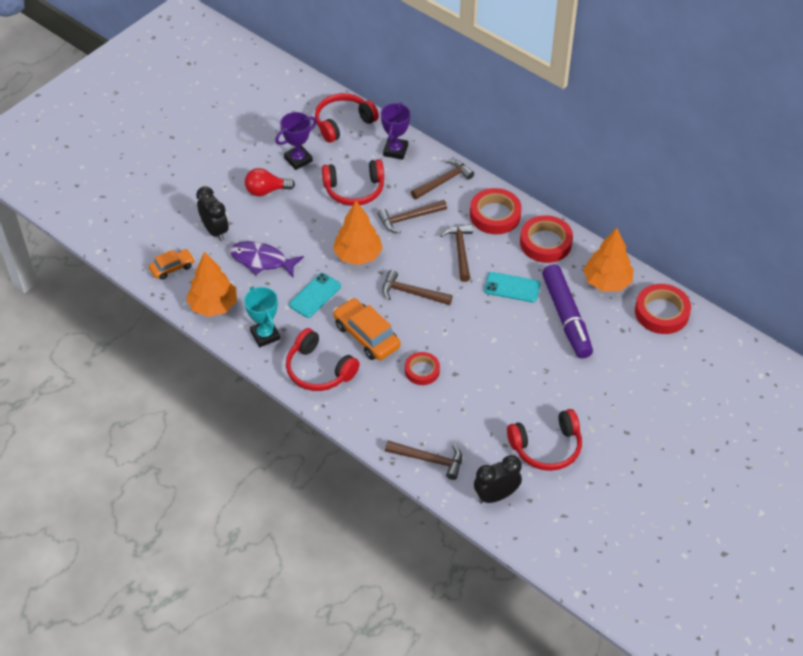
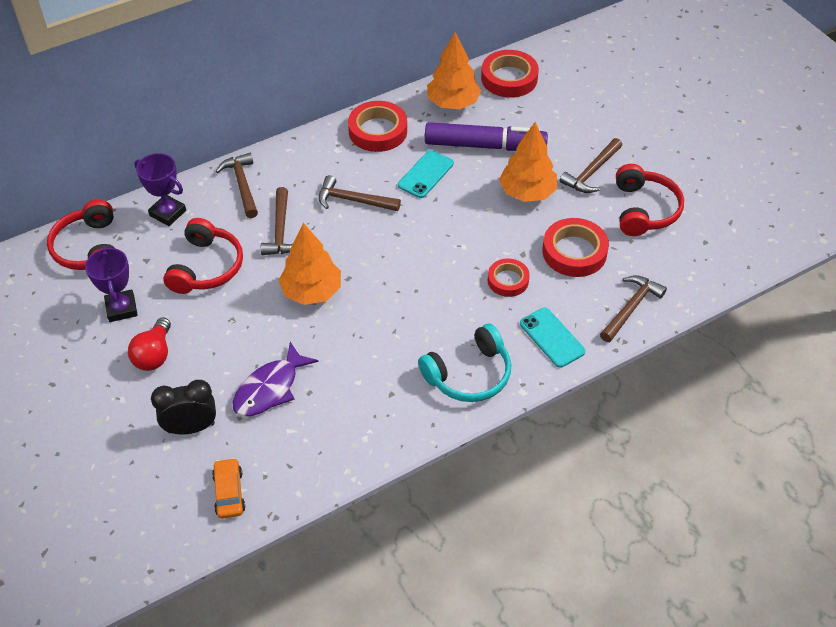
camera: 70 degrees left, 0 degrees up
orange tree [186,252,237,317] -> orange tree moved to [499,122,557,202]
turquoise trophy [244,286,280,347] -> none
red headphones [286,328,360,391] -> turquoise headphones [418,323,511,402]
turquoise phone [289,273,341,318] -> turquoise phone moved to [520,308,585,368]
orange car [333,298,401,360] -> none
brown hammer [382,270,453,305] -> brown hammer moved to [559,138,622,193]
red tape [470,188,522,234] -> red tape moved to [542,218,609,277]
black clock [474,455,522,504] -> none

